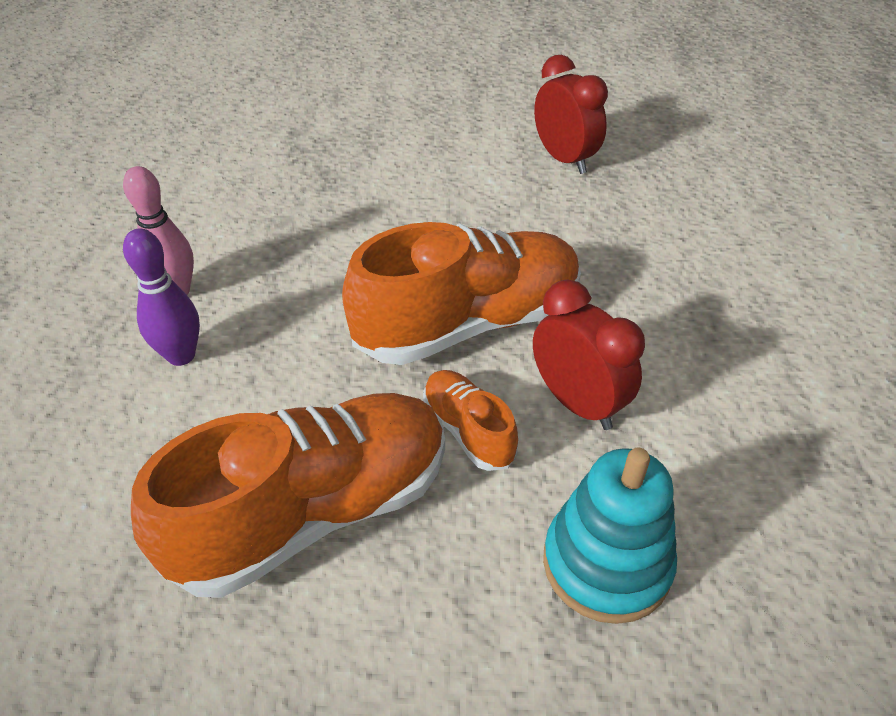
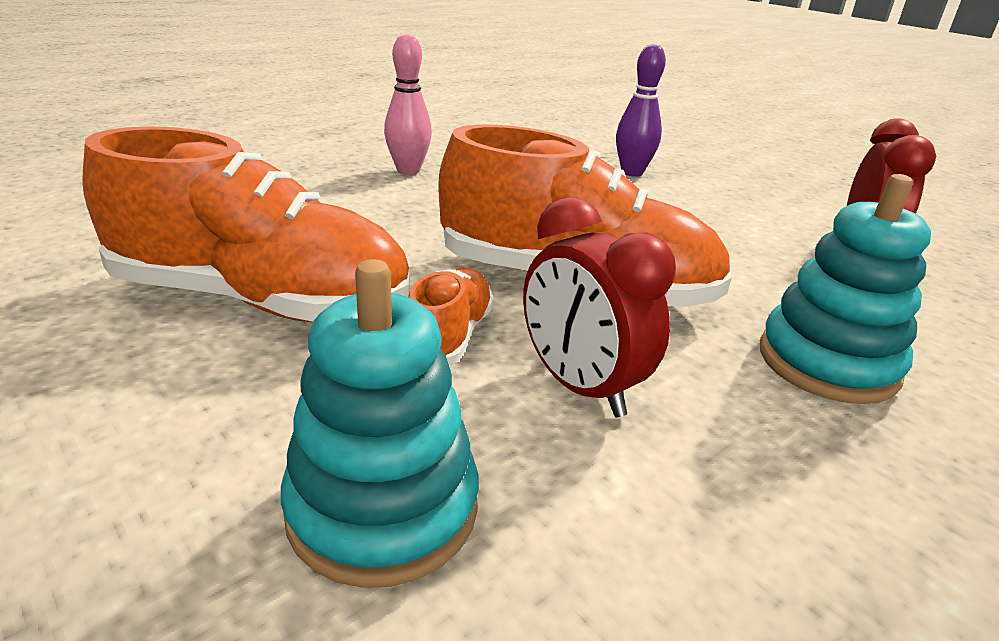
camera: 45 degrees right, 15 degrees down
purple bowling pin [123,228,200,366] -> purple bowling pin moved to [616,44,666,177]
red clock [533,280,645,430] -> red clock turned 135 degrees clockwise [523,197,676,418]
none -> turquoise stacking toy [760,174,931,404]

